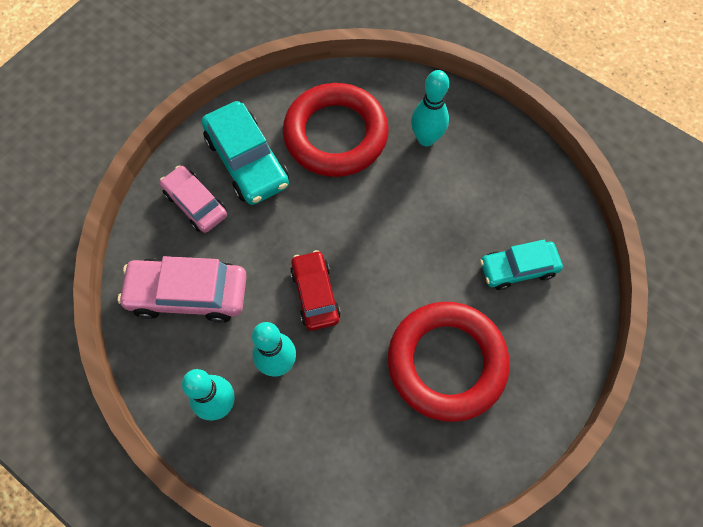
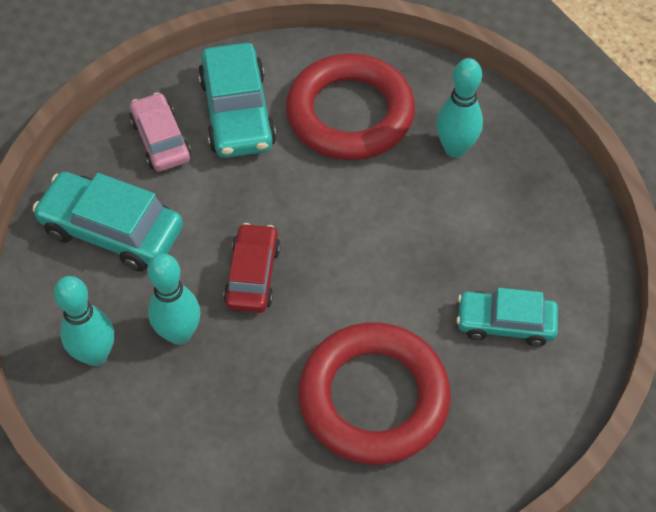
camera: 20 degrees right, 10 degrees down
pink car [118,256,247,323] -> turquoise car [32,172,183,271]

